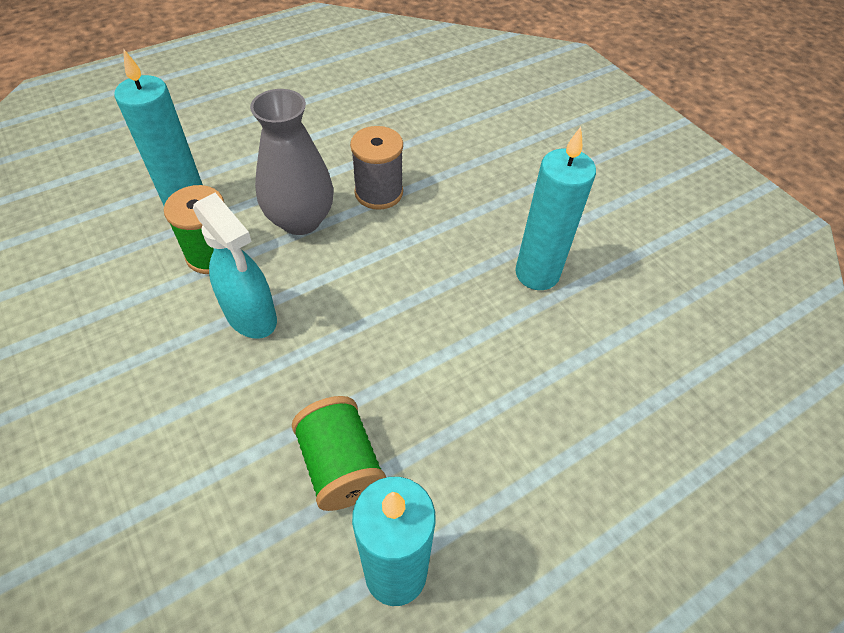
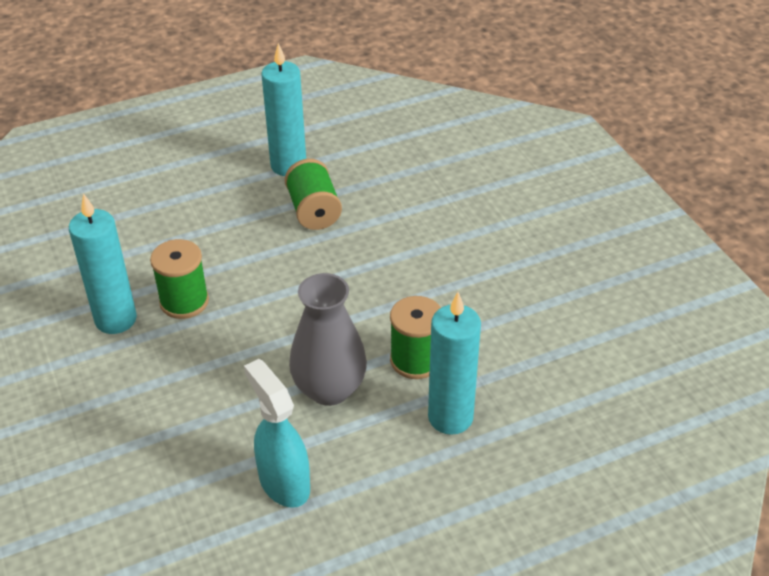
camera: 170 degrees left, 10 degrees down
turquoise spray bottle [193,193,277,339] -> turquoise spray bottle moved to [244,359,310,508]
grey spool [350,126,403,210] -> none
none -> green spool [150,239,209,319]

